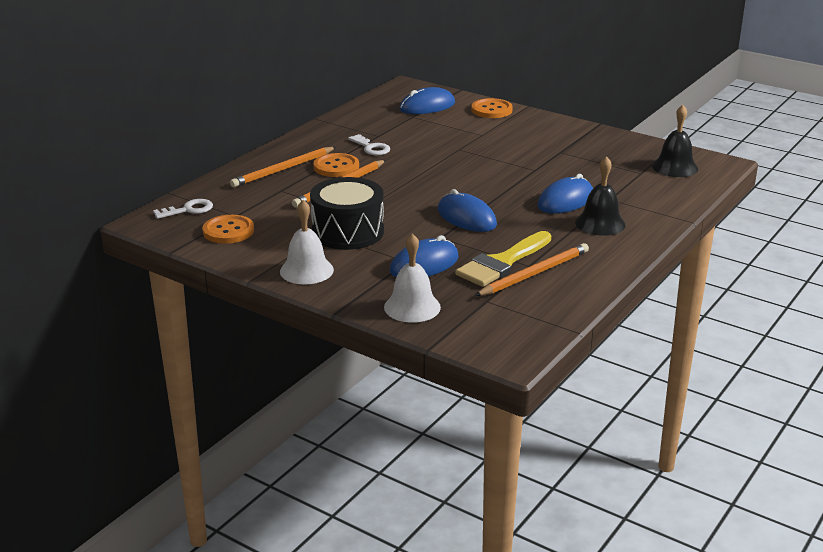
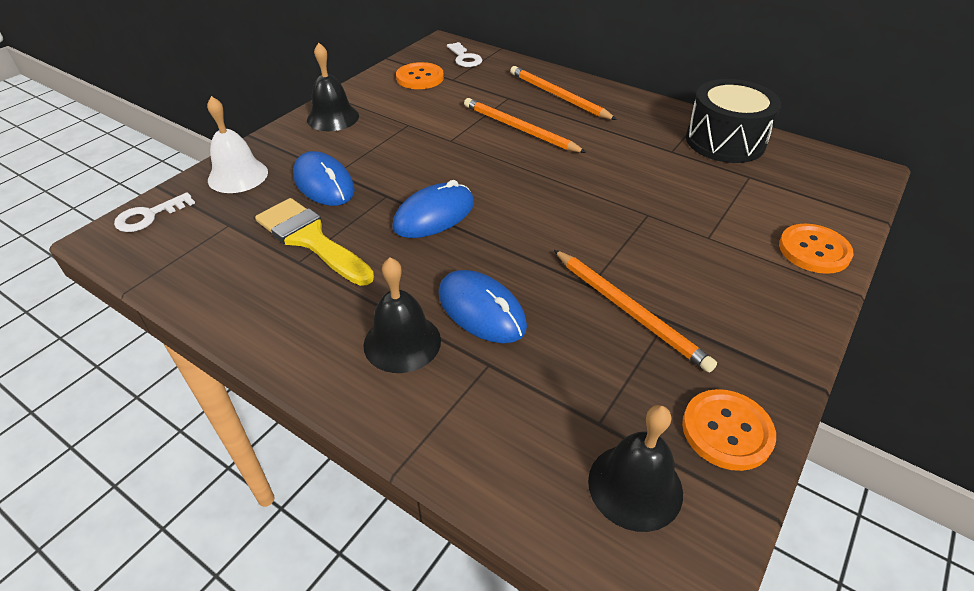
camera: 90 degrees right, 15 degrees up
white bell [280,200,334,284] -> black bell [307,43,359,131]
black drum [310,177,384,250] -> black drum moved to [686,79,781,163]
orange button [313,153,359,177] -> orange button moved to [682,389,776,471]
white key [348,134,390,155] -> white key moved to [114,192,195,232]
blue mouse [399,87,455,114] -> none
orange pencil [475,243,589,296] -> orange pencil moved to [554,250,717,373]

